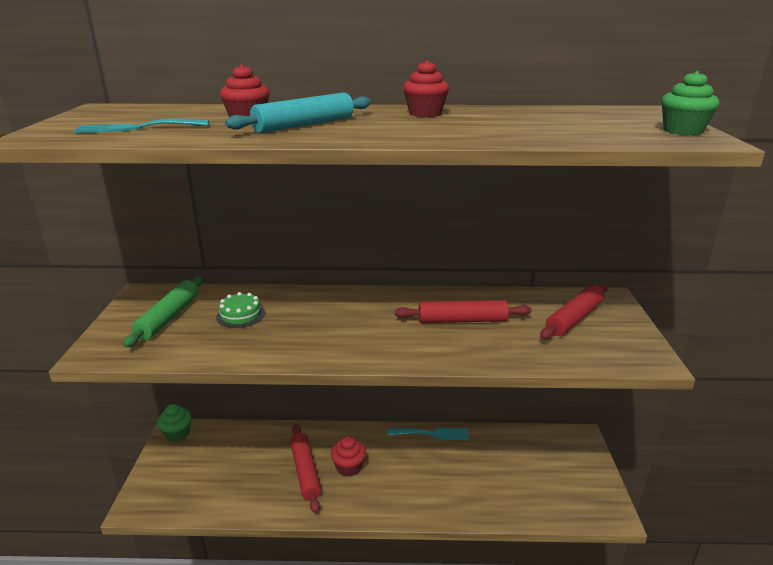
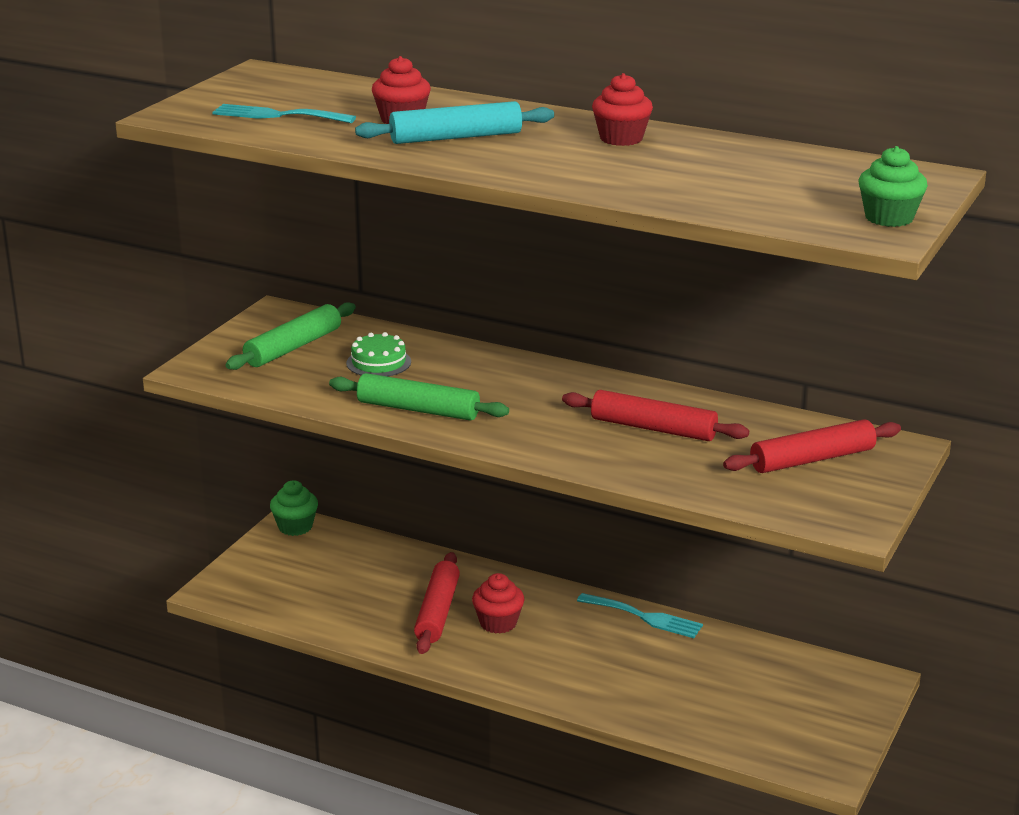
camera: 25 degrees right, 0 degrees up
none -> green rolling pin [329,373,509,421]

